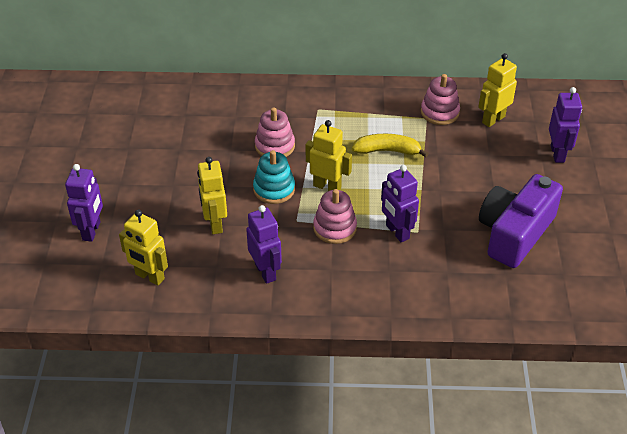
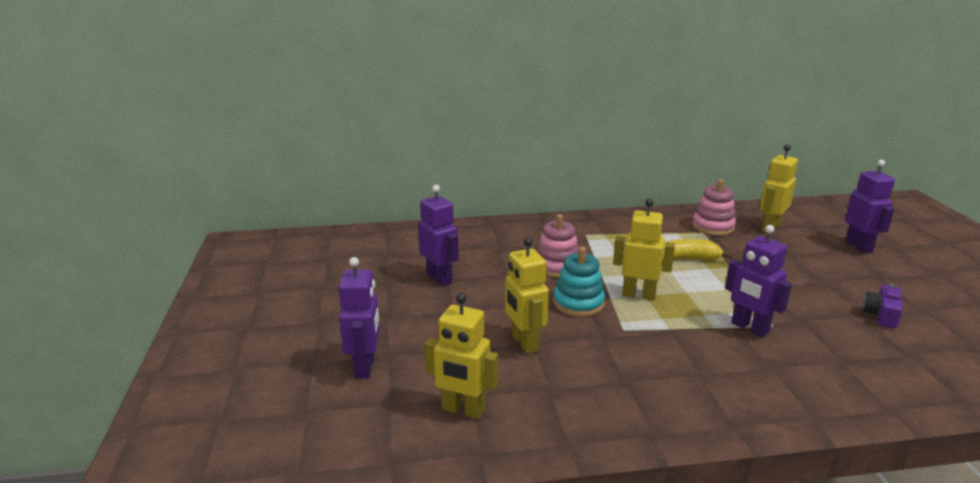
camera: 10 degrees left, 20 degrees down
purple robot [246,205,282,284] -> purple robot moved to [418,185,459,286]
pink stacking toy [313,189,357,244] -> none
purple camera [479,174,563,268] -> purple camera [863,284,903,329], size x0.43

